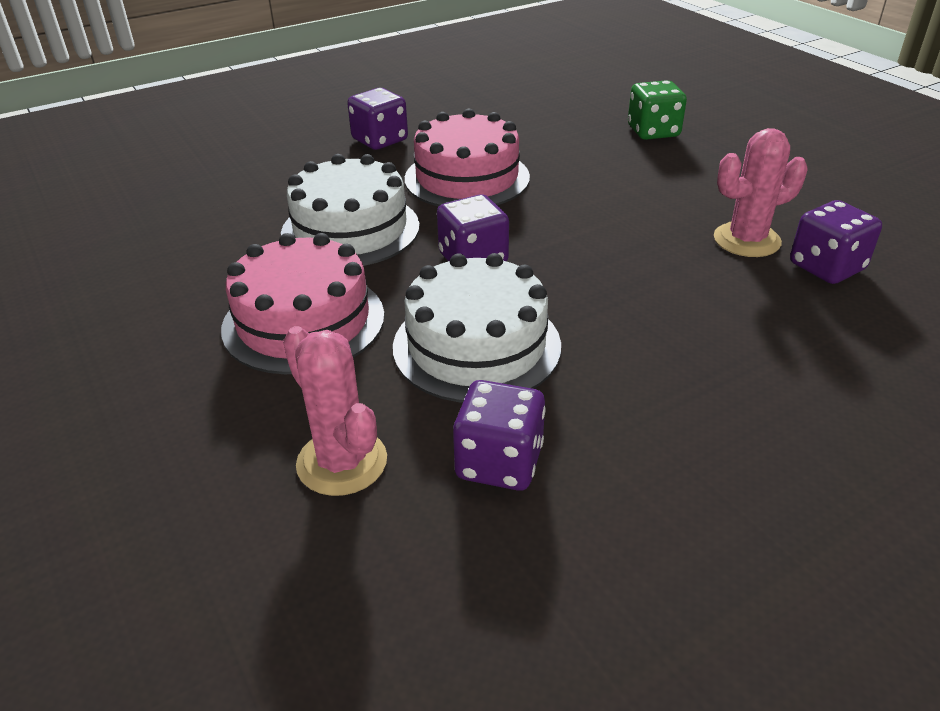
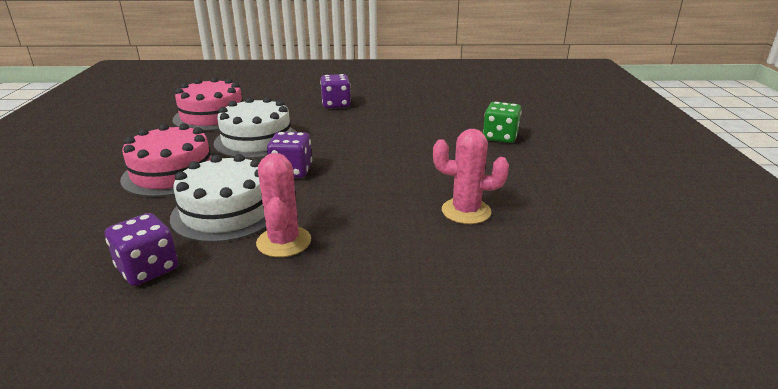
camera: 30 degrees right, 10 degrees down
pink cactus [283,326,387,496] -> pink cactus moved to [256,153,311,257]
pink cake [405,108,530,207] -> pink cake moved to [173,77,243,131]
purple dice [790,200,882,284] -> none

